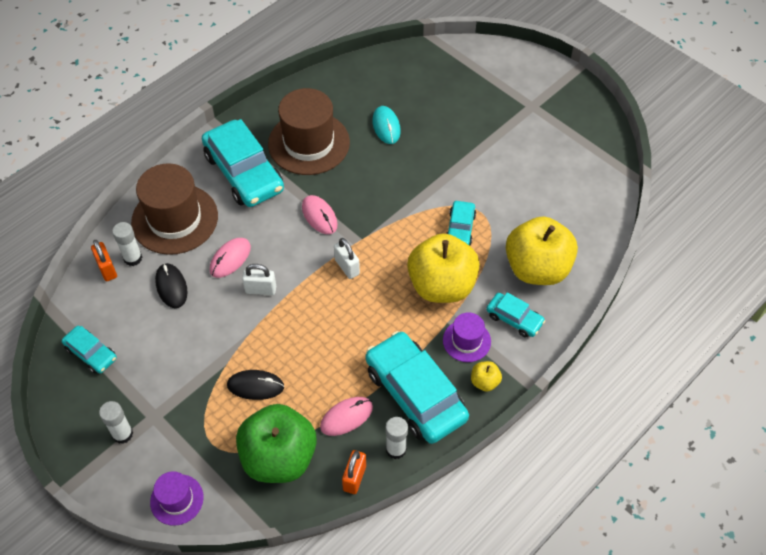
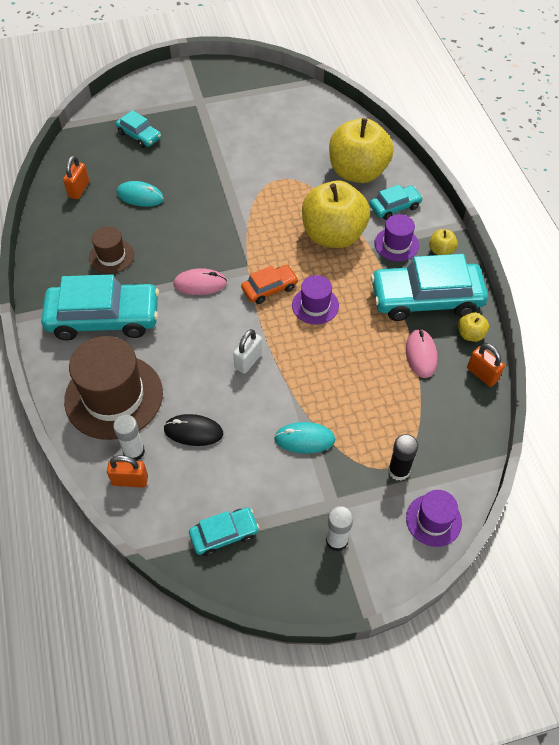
camera: 60 degrees left, 0 degrees up
pink mouse [210,238,251,278] -> none
black mouse [227,370,284,400] -> none
green apple [236,404,317,483] -> none
brown hat [268,88,350,175] -> brown hat [89,226,134,274], size x0.52
white padlock [334,238,360,279] -> orange car [241,265,298,304]
white glue stick [386,417,408,459] -> yellow apple [458,312,489,342]
turquoise car [446,201,476,246] -> turquoise car moved to [116,110,161,148]
none -> orange padlock [63,156,89,199]
none -> turquoise mouse [274,422,335,454]
none -> purple hat [292,275,339,324]
none -> black glue stick [388,434,418,481]

